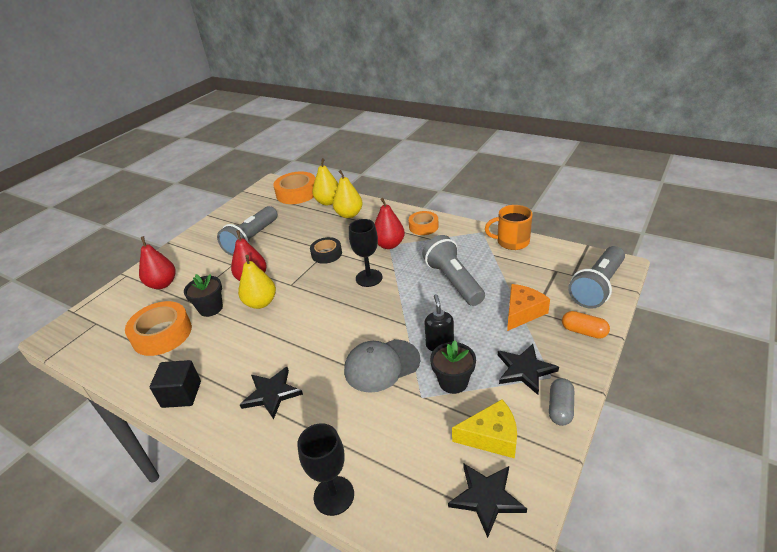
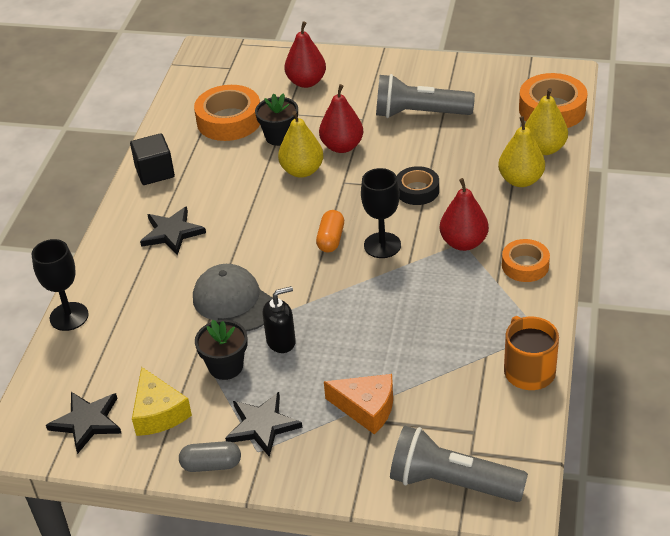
camera: 70 degrees right, 5 degrees up
grey flashlight [422,235,485,306] -> none
orange capsule [562,311,610,339] -> orange capsule moved to [316,210,344,252]

